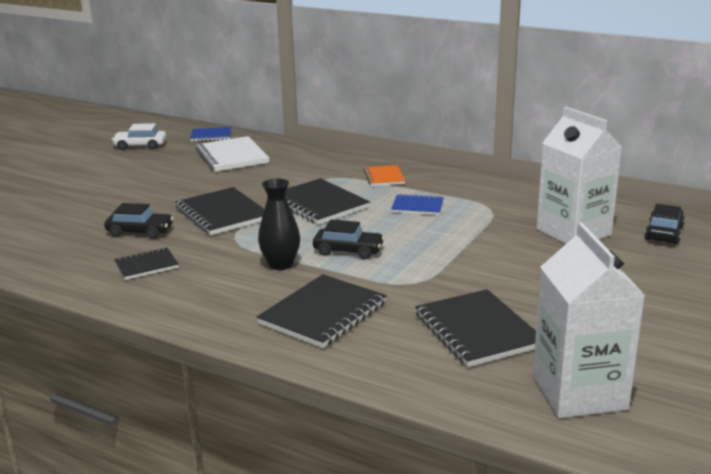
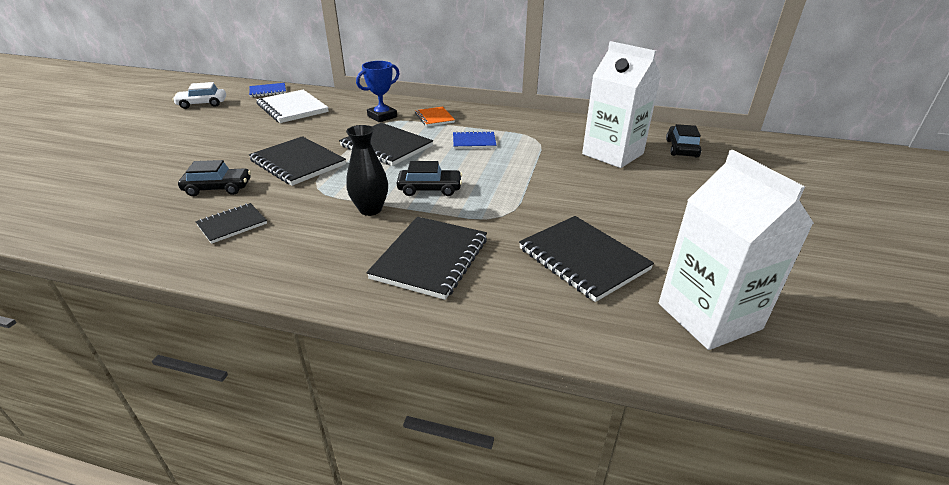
camera: 15 degrees left, 10 degrees up
none -> blue trophy [356,61,400,122]

